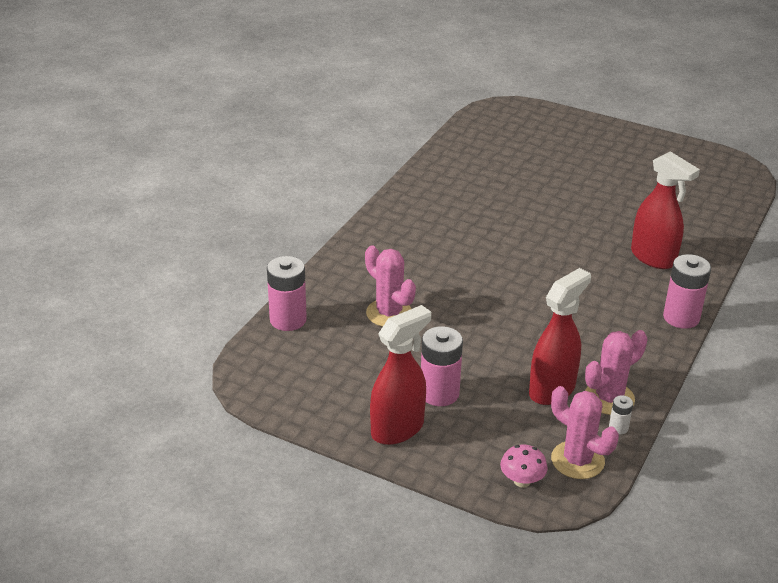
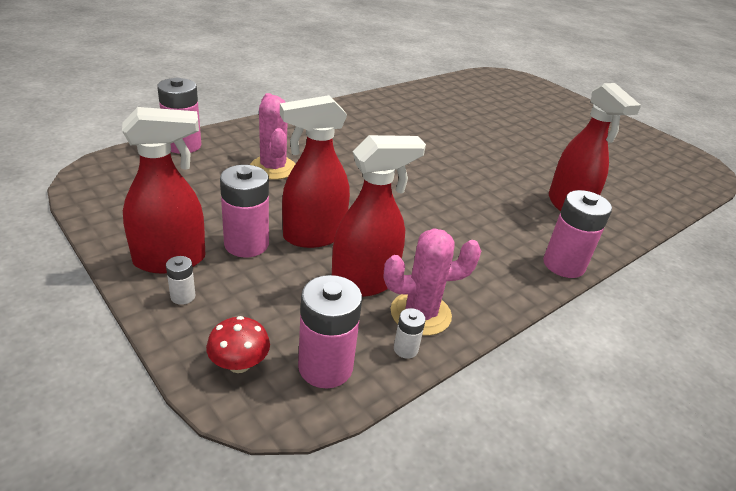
camera: 20 degrees right, 0 degrees up
pink mushroom [500,444,548,488] -> red mushroom [206,316,270,373]
pink cactus [551,386,619,479] -> pink battery [298,275,362,388]
none -> white battery [166,256,195,305]
none -> red spray bottle [280,95,350,248]

